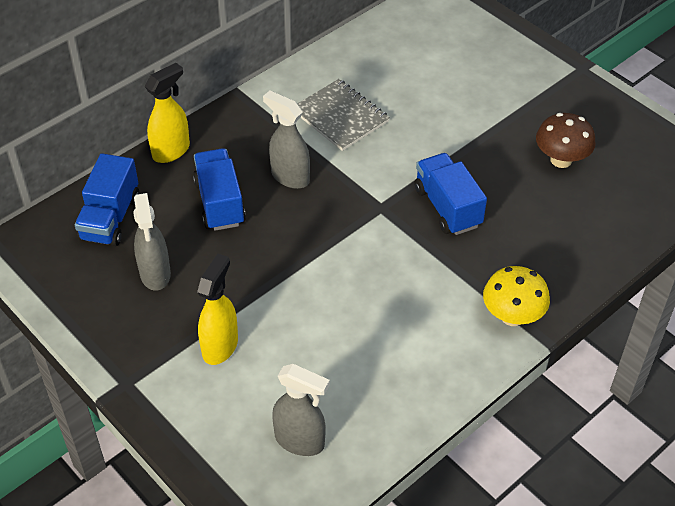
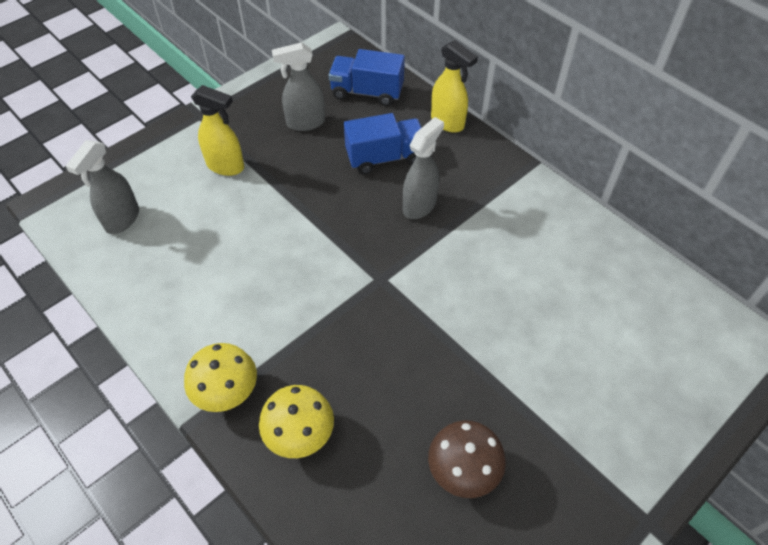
camera: 90 degrees right, 5 degrees up
grey notebook [297,79,390,151] -> none
blue truck [415,153,487,235] -> none
none -> yellow mushroom [259,385,334,458]

